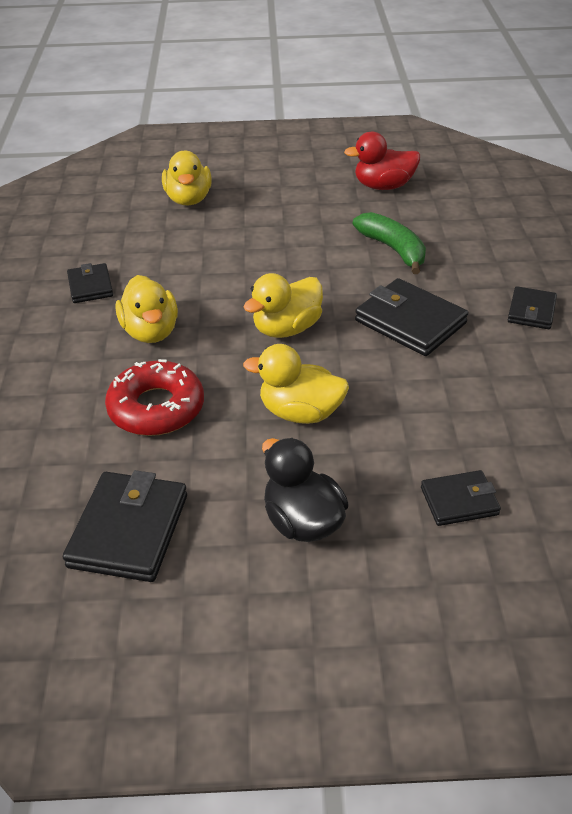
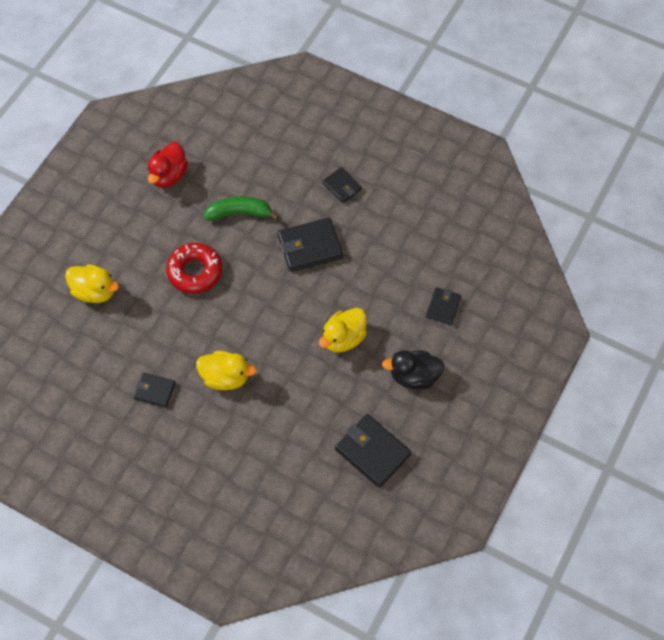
camera: 60 degrees left, 20 degrees up
red donut [105,359,204,436] -> red donut moved to [166,243,222,294]
yellow duck [244,273,323,338] -> none

